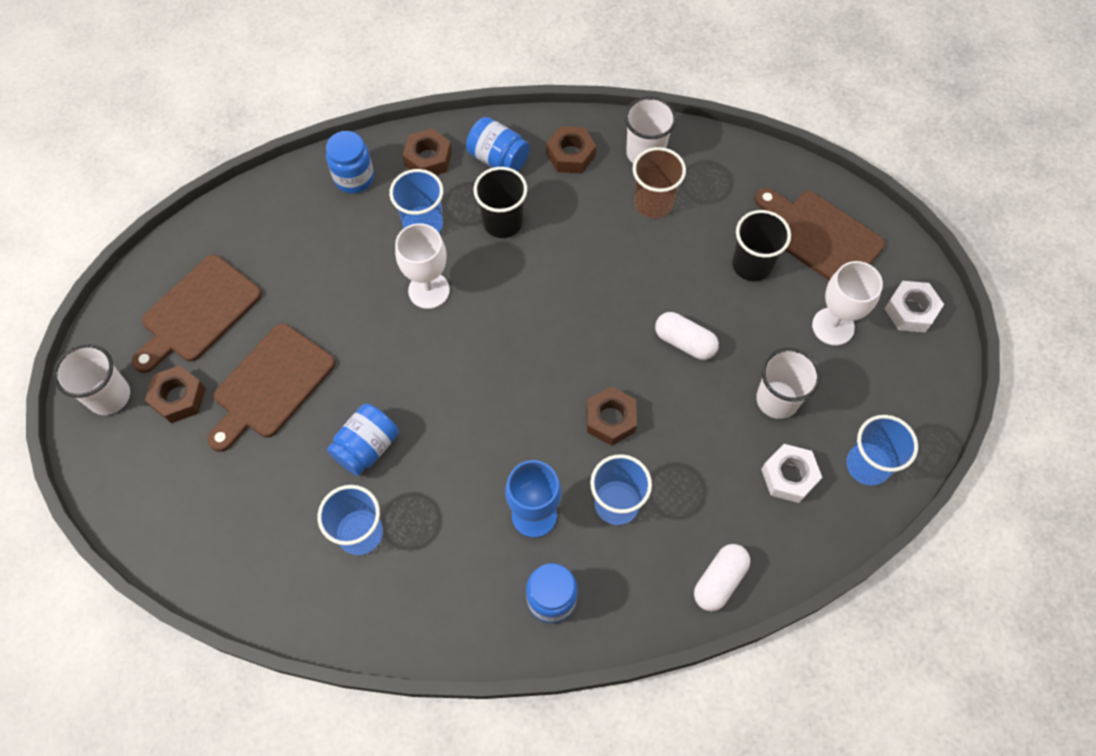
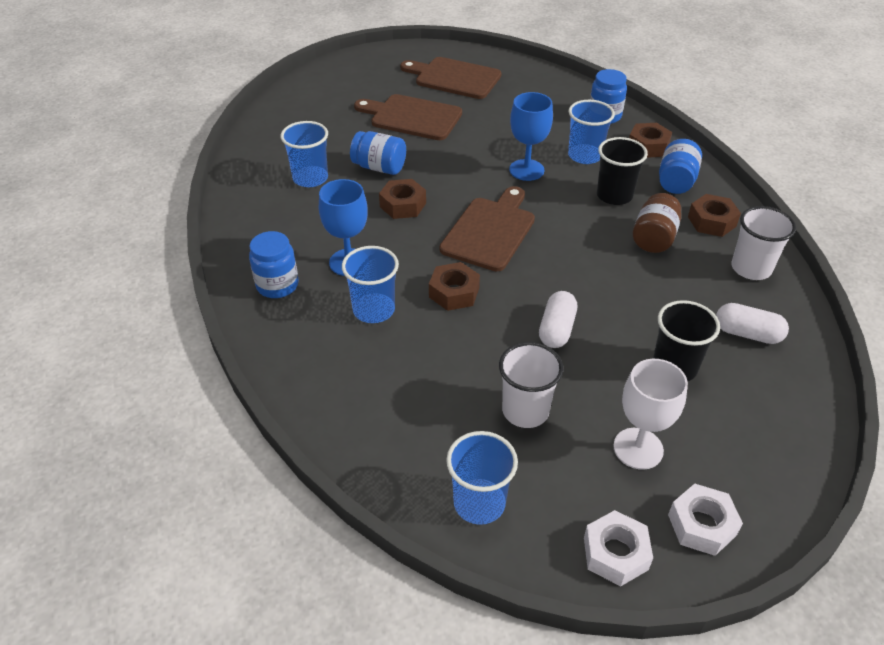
camera: 75 degrees right, 20 degrees down
white cup [53,344,130,415] -> none
brown nut [145,365,206,423] -> brown nut moved to [379,179,426,219]
white goblet [395,223,450,309] -> blue goblet [509,92,553,181]
brown cup [633,147,686,219] -> none
white capsule [694,544,750,611] -> white capsule moved to [716,303,789,344]
brown cutting board [755,188,885,281] -> brown cutting board moved to [440,186,535,271]
white nut [761,444,822,503] -> white nut moved to [584,510,653,586]
none -> brown jar [633,193,681,253]

